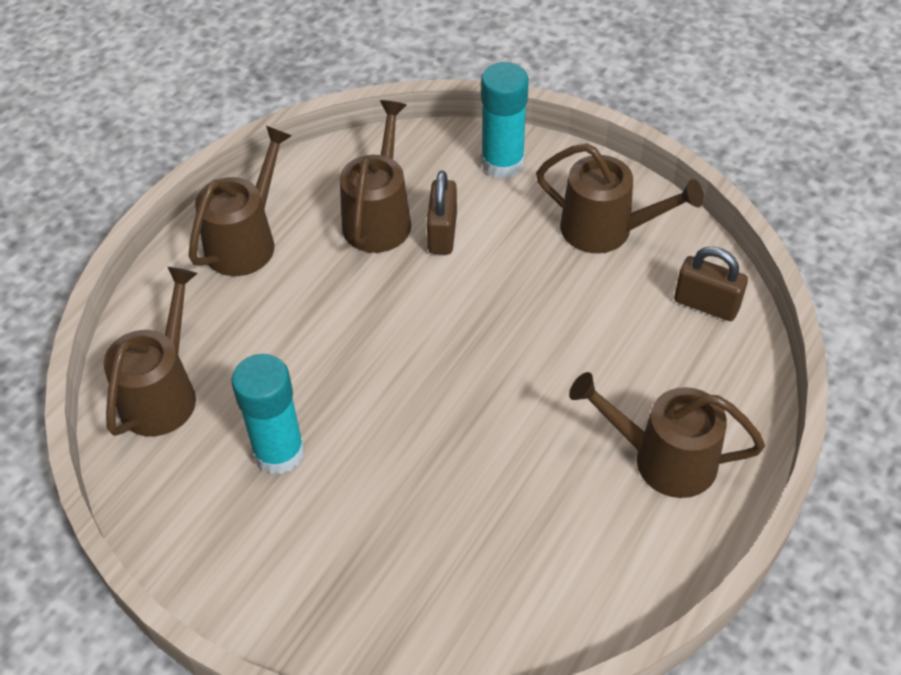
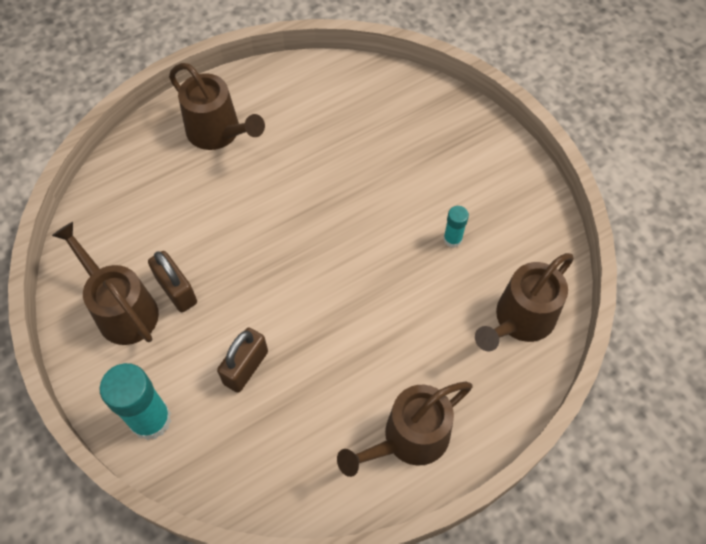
camera: 155 degrees left, 10 degrees up
turquoise glue stick [232,354,305,474] -> turquoise glue stick [444,206,469,248], size x0.51
brown watering can [340,100,411,253] -> none
brown padlock [674,247,748,321] -> brown padlock moved to [148,251,197,312]

